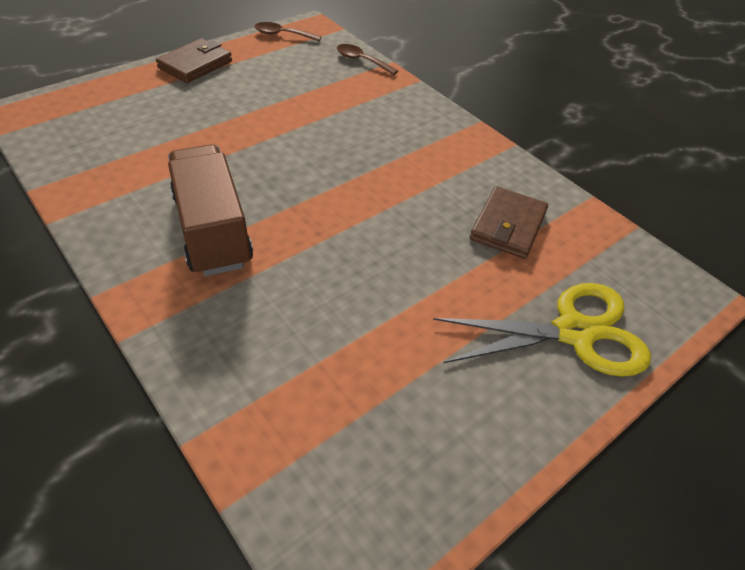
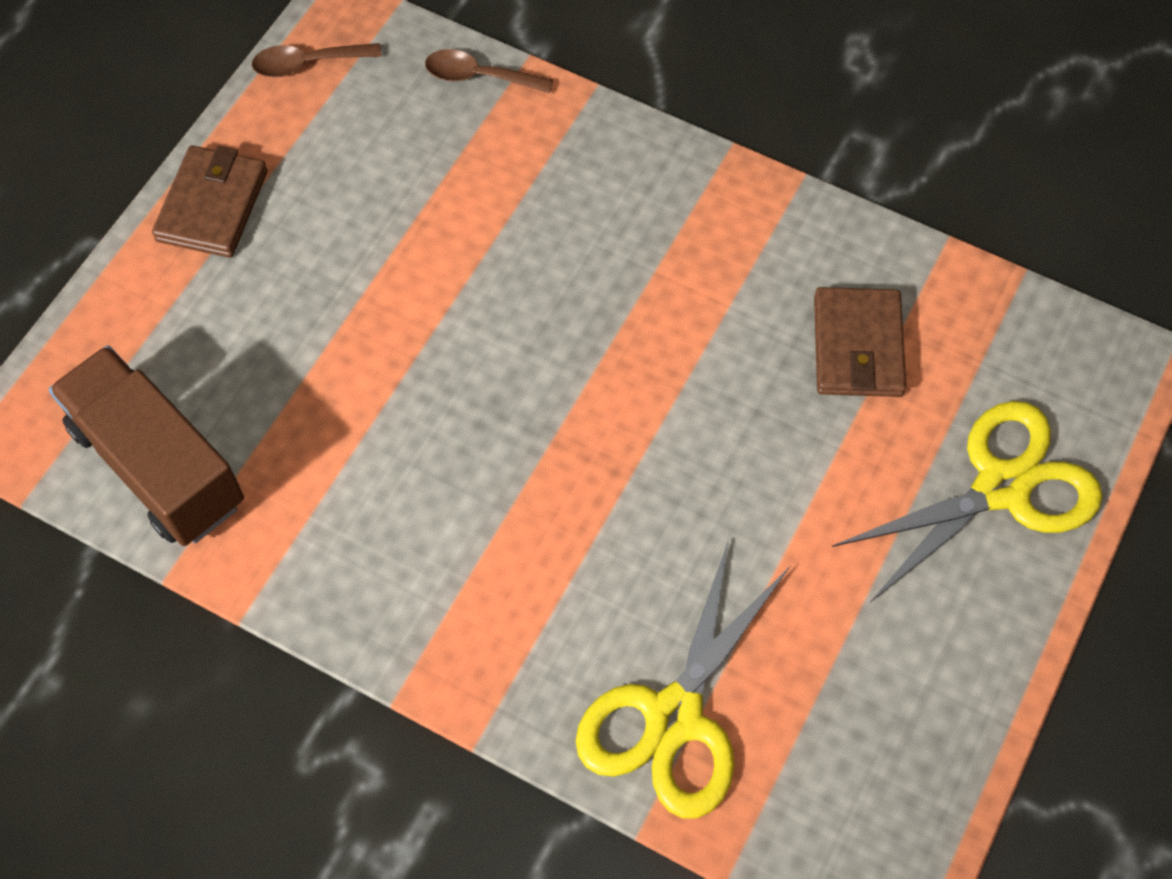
camera: 20 degrees left, 15 degrees up
brown truck [168,144,253,276] -> brown truck moved to [49,345,244,546]
none -> yellow scissors [576,540,790,818]

